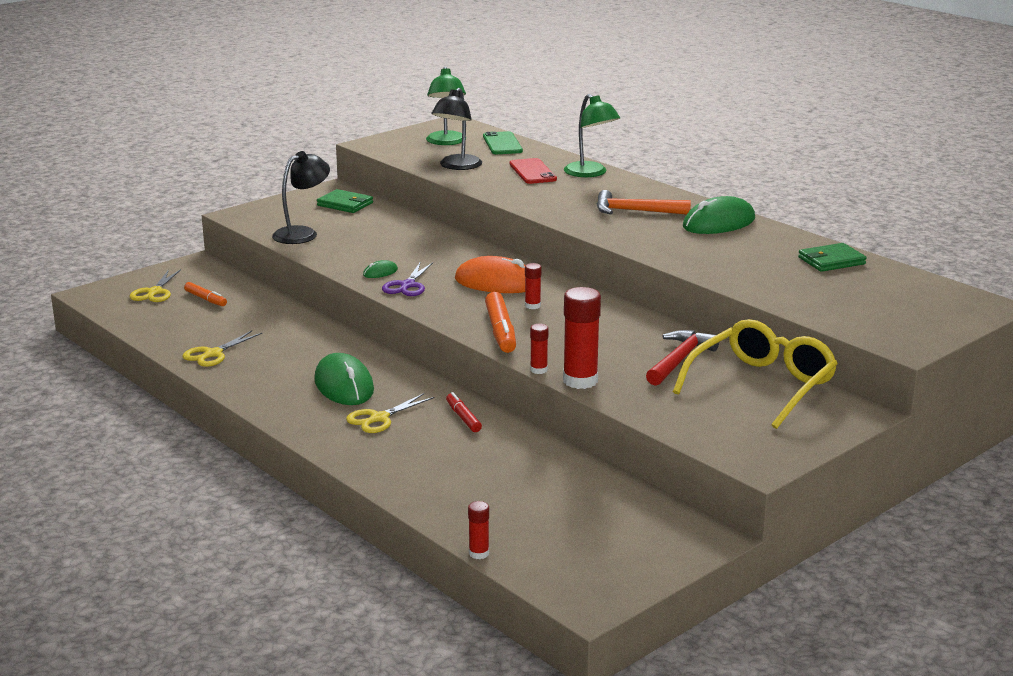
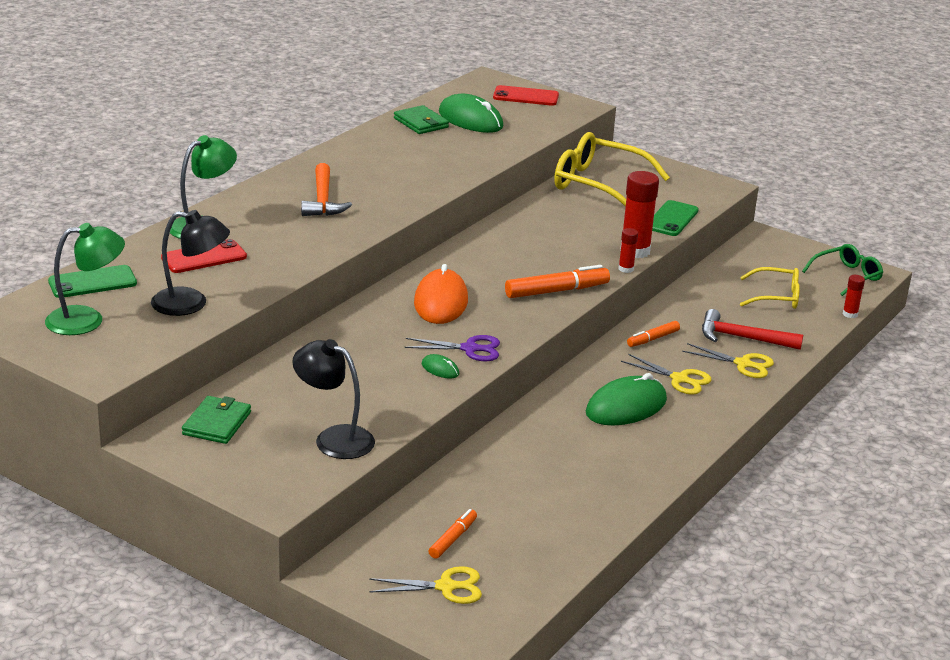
camera: 105 degrees left, 5 degrees up
yellow scissors [182,330,262,367] -> yellow scissors moved to [682,343,774,378]
red marker [446,392,482,432] -> orange marker [627,321,680,347]
red glue stick [525,263,541,309] -> none
red hammer [646,330,719,386] -> red hammer moved to [702,309,803,350]
green mouse [683,196,755,234] -> green mouse moved to [439,94,503,133]
none -> red phone [493,85,559,106]
none -> green phone [652,200,699,236]
none -> yellow glasses [740,267,800,309]
none -> green glasses [802,244,883,296]

